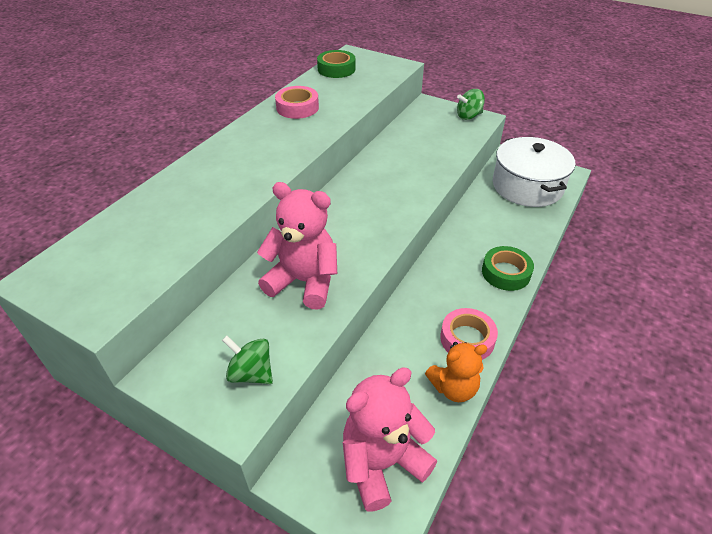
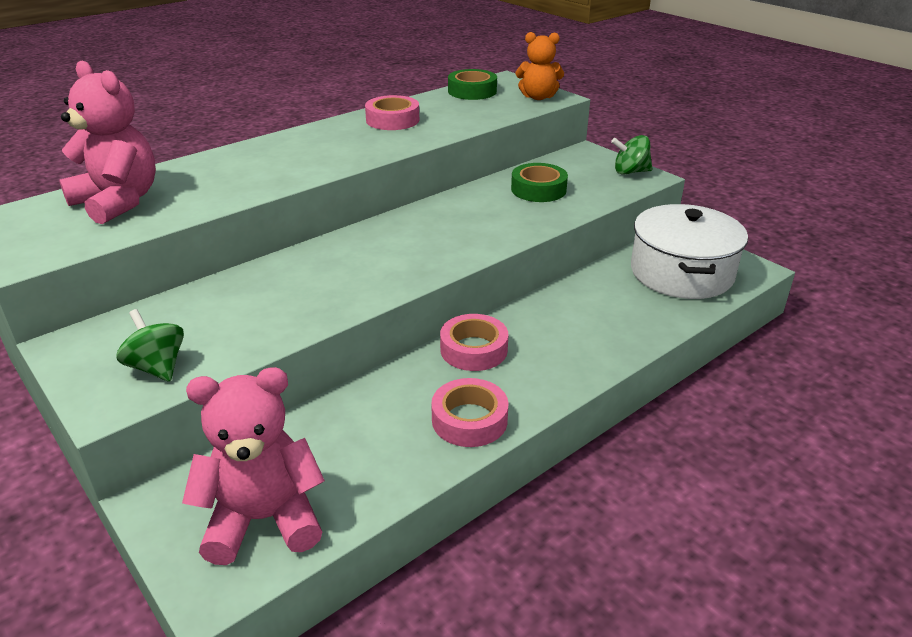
camera: 20 degrees right, 10 degrees down
pink teddy bear [257,182,337,310] -> pink teddy bear moved to [59,61,156,224]
orange teddy bear [425,342,487,402] -> orange teddy bear moved to [516,32,564,100]
green tape [482,246,534,291] -> green tape moved to [511,163,568,202]
none -> pink tape [440,314,508,371]

